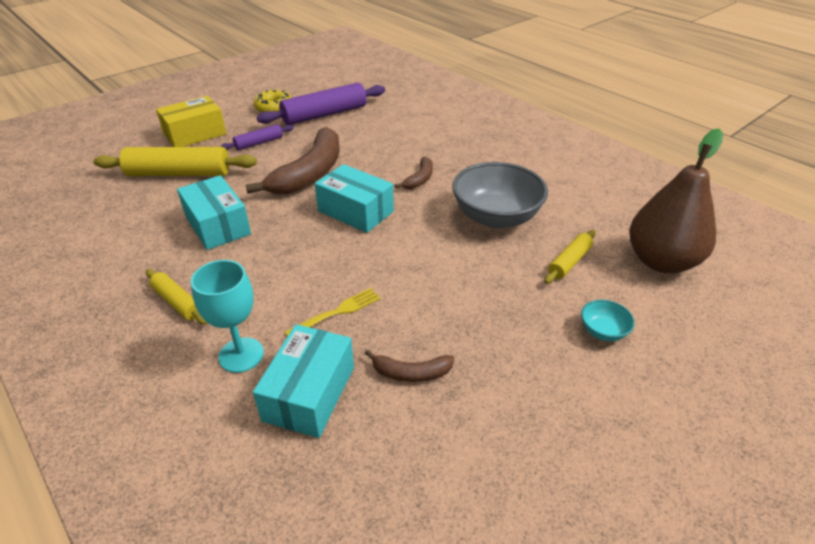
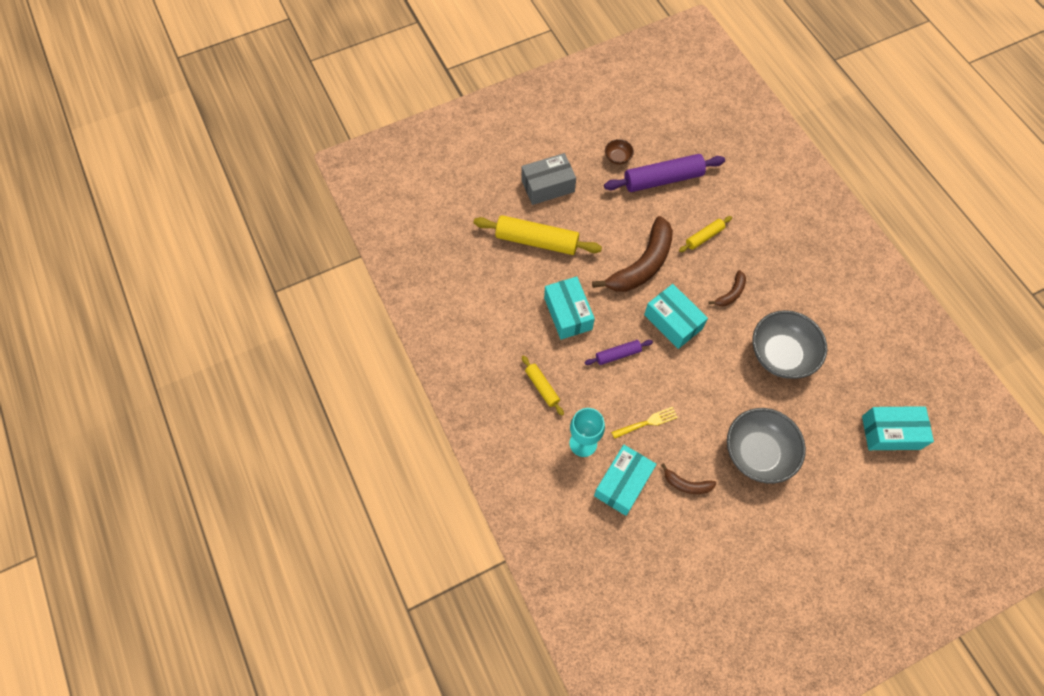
camera: 15 degrees right, 25 degrees up
yellow box [156,96,226,147] -> grey box [521,153,576,205]
purple rolling pin [220,124,294,150] -> purple rolling pin moved to [584,340,653,365]
yellow donut [253,90,292,113] -> brown bowl [605,139,634,165]
yellow rolling pin [544,230,596,284] -> yellow rolling pin moved to [679,216,732,252]
turquoise bowl [581,300,635,341] -> none
brown pear [629,129,723,273] -> turquoise box [862,406,934,450]
none -> grey bowl [727,408,806,483]

